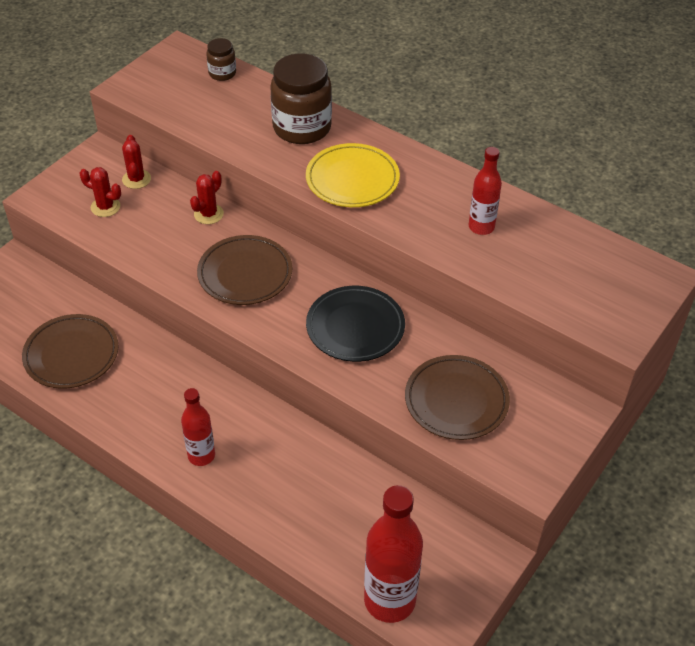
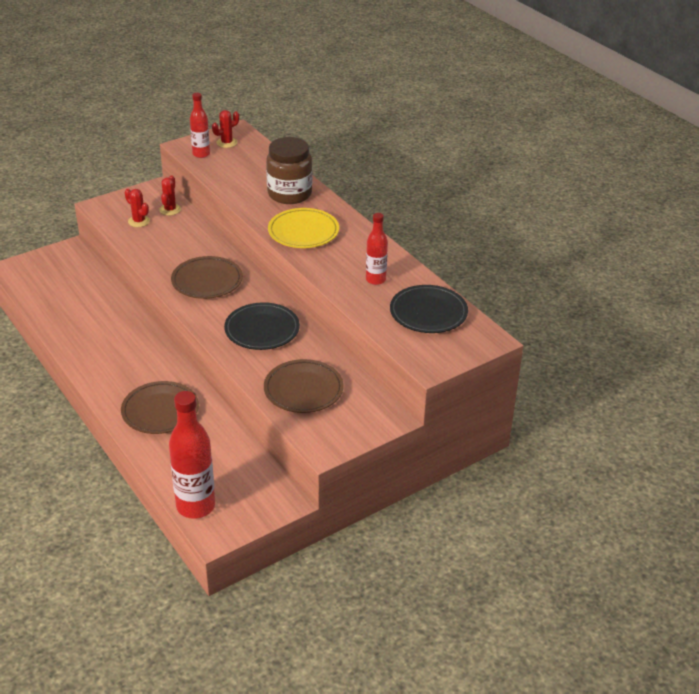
camera: 20 degrees right, 10 degrees down
brown plate [22,314,119,389] -> brown plate moved to [121,381,199,434]
red bottle [181,388,215,466] -> red bottle moved to [190,93,210,158]
red cactus [190,171,224,224] -> red cactus moved to [212,110,239,148]
brown jar [206,38,236,81] -> none
none -> black plate [390,285,468,333]

